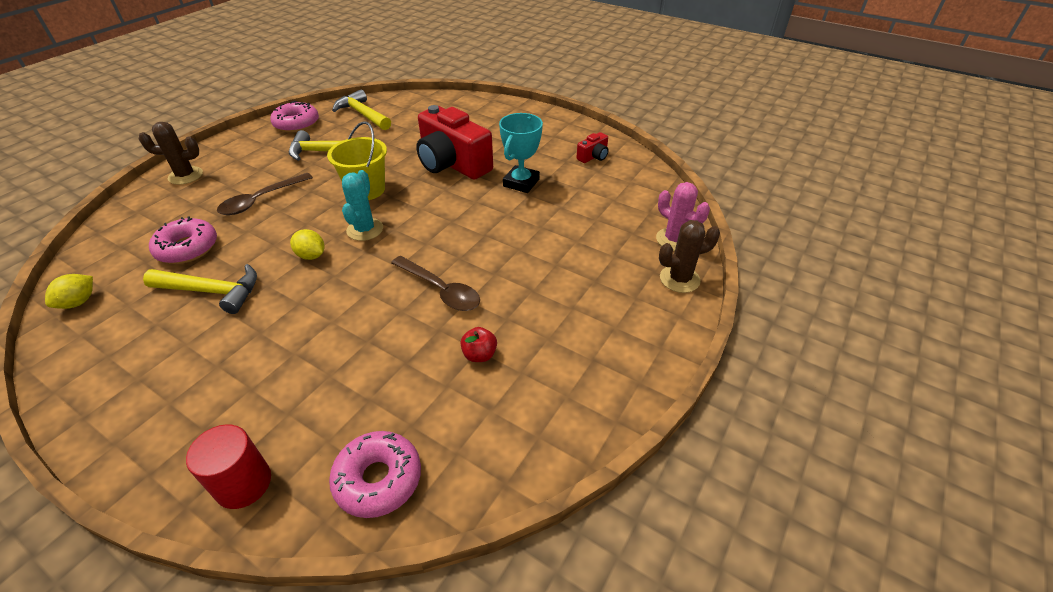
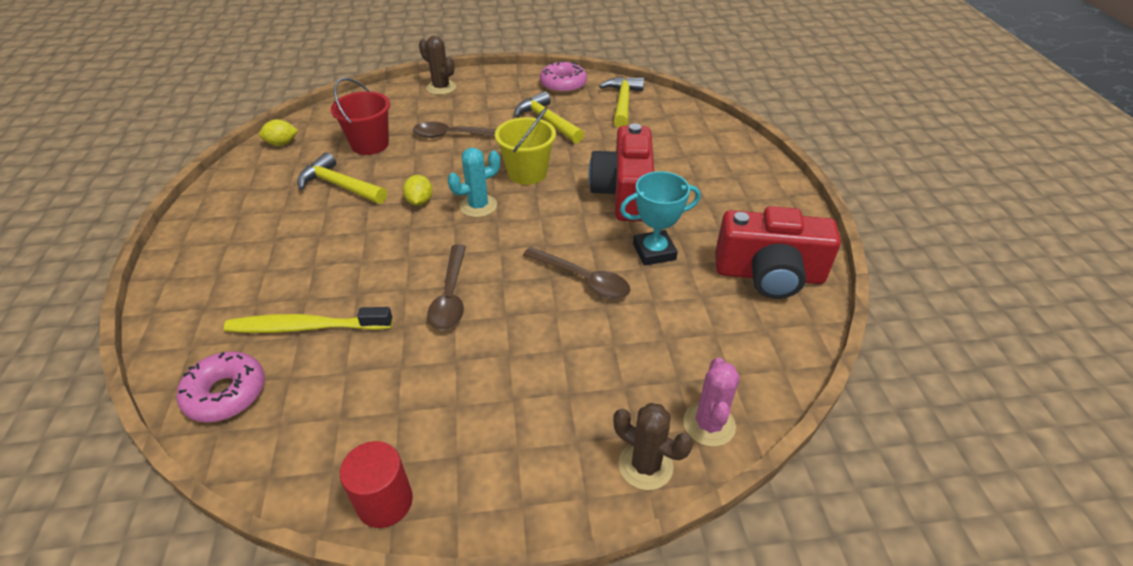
camera: 50 degrees right, 0 degrees up
yellow hammer [143,264,257,314] -> yellow hammer turned 150 degrees clockwise [297,152,387,204]
pink donut [149,217,217,264] -> red bucket [331,78,390,155]
red cylinder [186,424,271,509] -> red cylinder moved to [340,441,413,528]
red apple [460,327,497,362] -> none
red camera [576,132,609,163] -> red camera [715,206,841,299], size x2.31
none -> yellow toothbrush [224,307,393,333]
none -> brown spoon [523,247,630,299]

